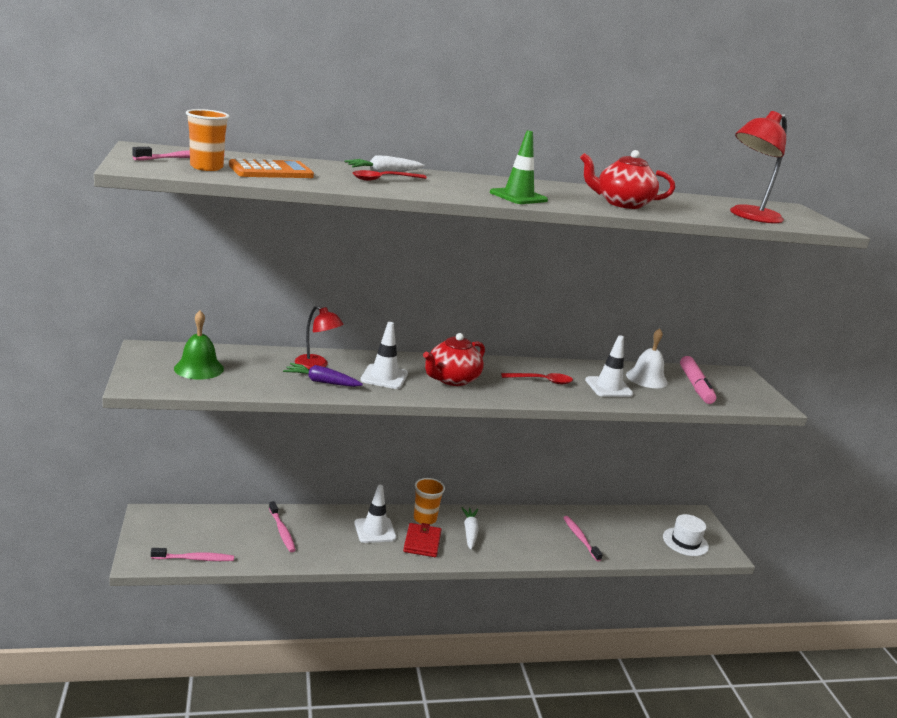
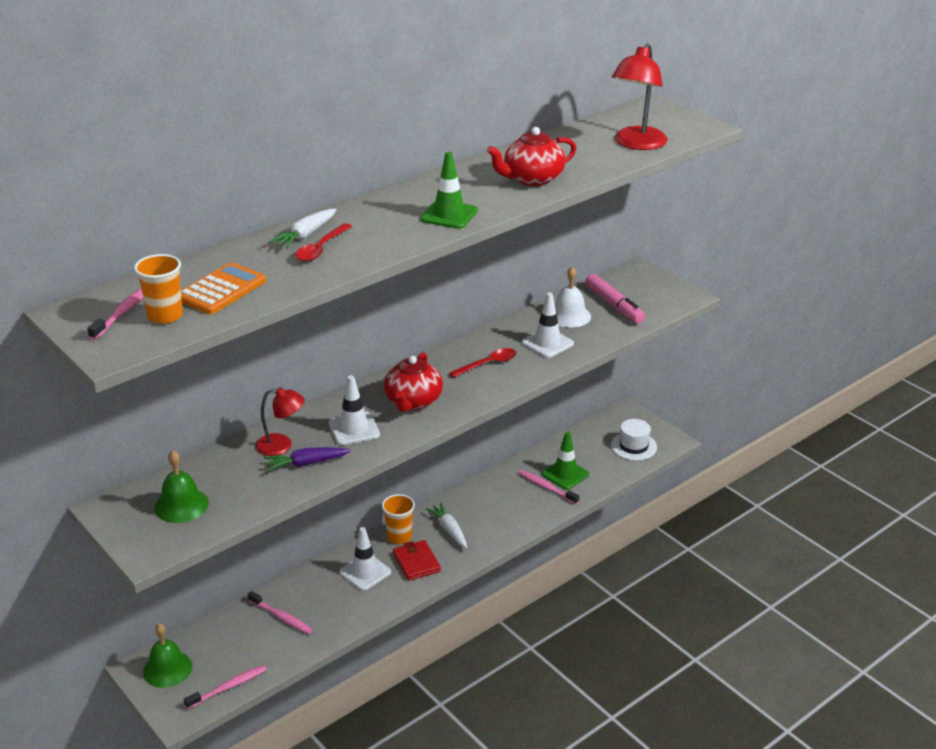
camera: 25 degrees left, 10 degrees up
none -> green bell [143,624,192,688]
none -> green traffic cone [542,431,589,490]

